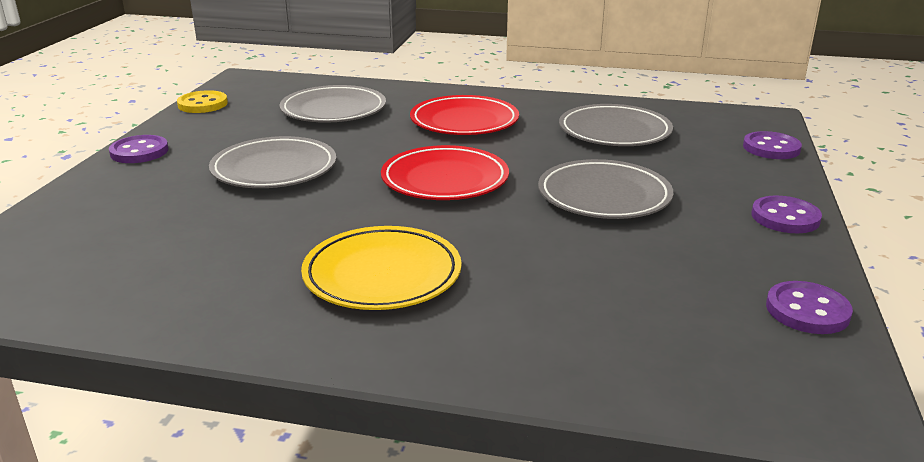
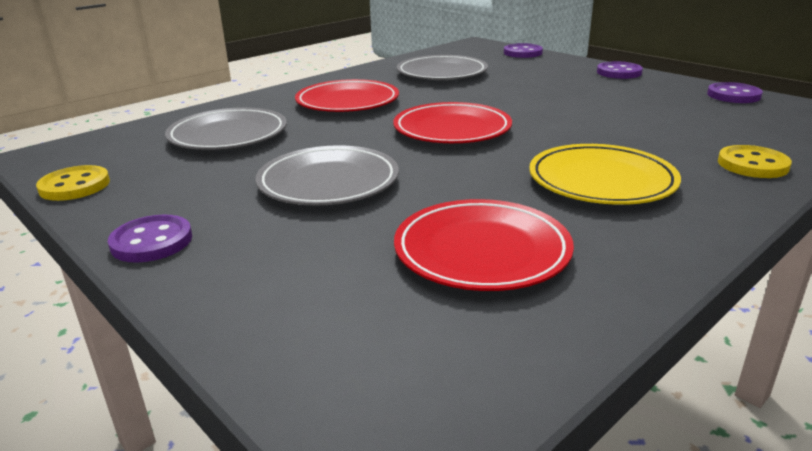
camera: 55 degrees left, 0 degrees up
grey plate [538,159,673,219] -> none
none -> red plate [394,199,574,291]
none -> yellow button [718,145,792,178]

